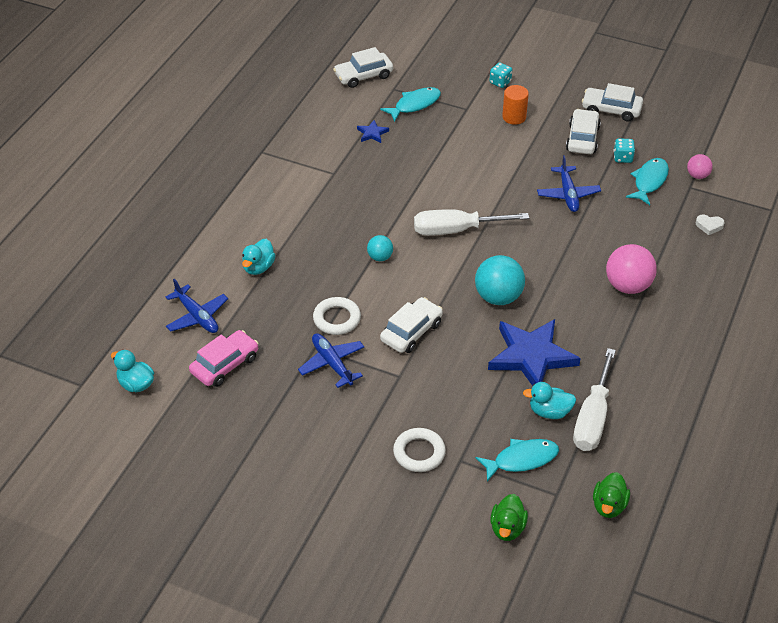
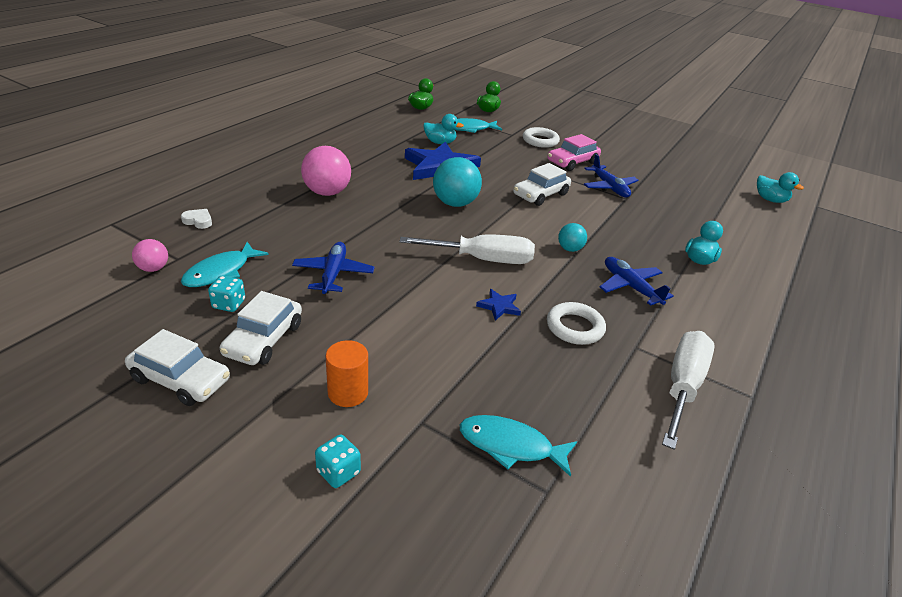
camera: 175 degrees left, 10 degrees down
blue plane [165,279,228,333] -> blue plane moved to [600,257,674,306]
pink car [189,330,258,387] -> pink car moved to [547,134,601,171]
white ring [313,297,361,335] -> white ring moved to [547,302,606,345]
white car [333,47,393,88] -> none
blue star [357,120,389,143] -> blue star moved to [476,289,521,321]
turquoise fish [380,87,441,122] -> turquoise fish turned 45 degrees clockwise [460,415,577,477]
white screwdriver [573,348,616,451] -> white screwdriver moved to [662,331,715,450]

